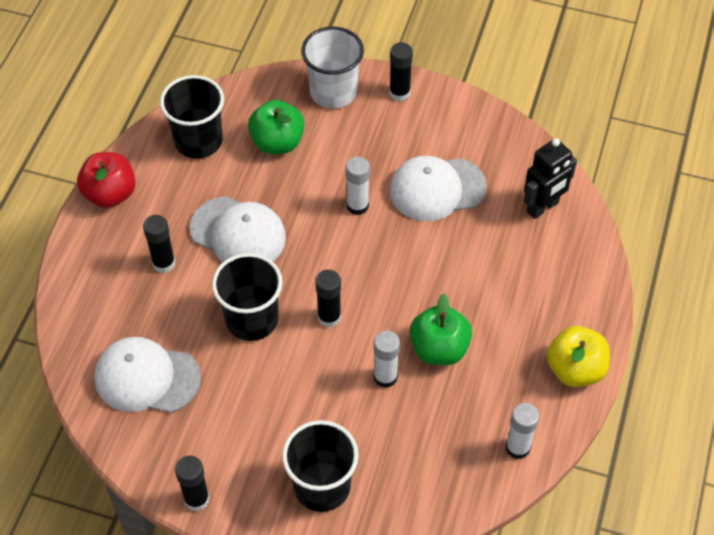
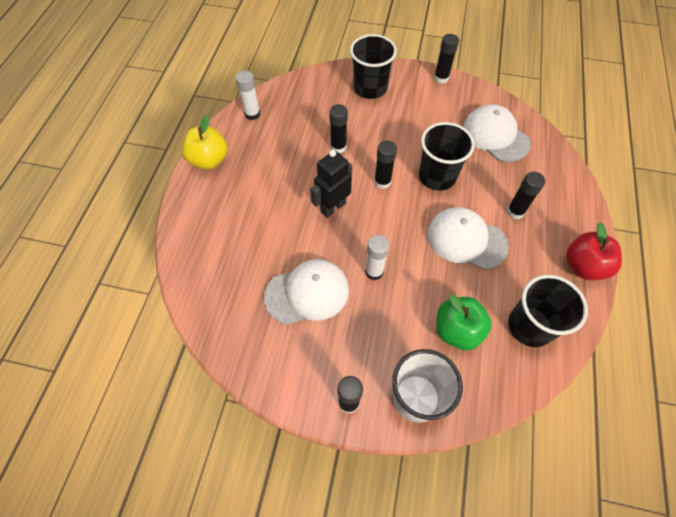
camera: 175 degrees right, 5 degrees up
white cap [94,337,201,413] -> white cap turned 135 degrees counterclockwise [463,104,531,162]
white glue stick [373,331,400,388] -> black glue stick [329,104,348,153]
green apple [410,294,472,365] -> none
black robot [524,138,577,219] -> black robot moved to [310,150,352,218]

